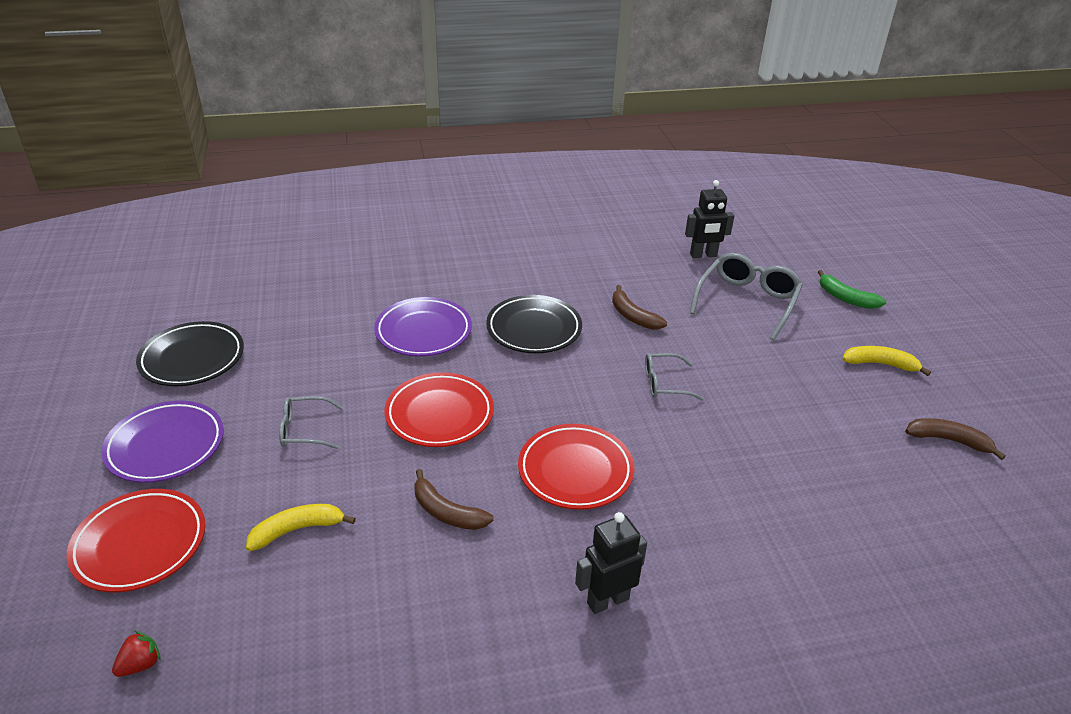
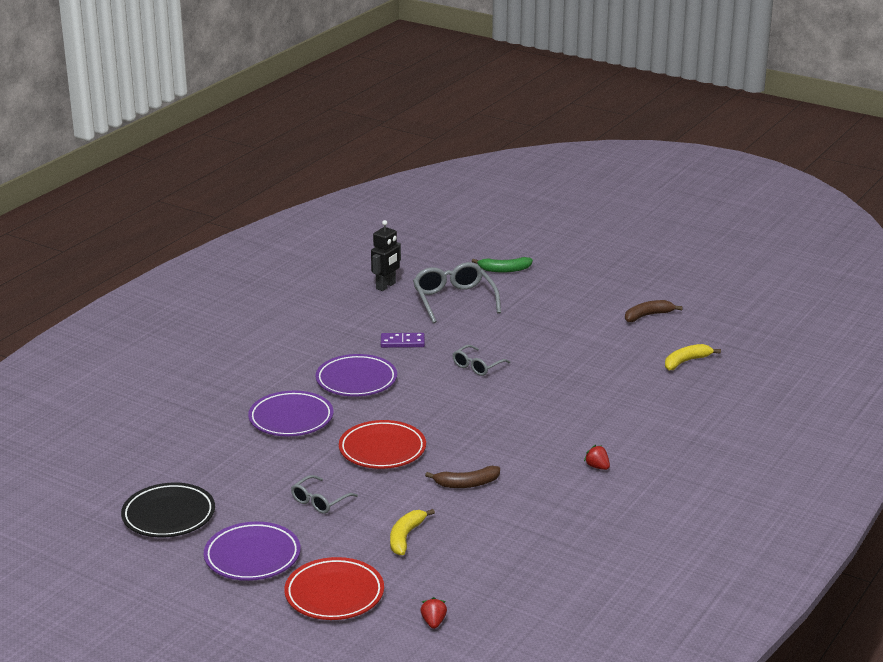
camera: 45 degrees left, 10 degrees down
black plate [486,295,582,354] -> purple plate [315,354,397,396]
red plate [518,424,634,510] -> none
black robot [575,512,647,614] -> red strawberry [584,445,610,470]
brown banana [612,285,667,330] -> purple domino [381,333,425,348]
yellow banana [843,346,931,376] -> yellow banana moved to [665,344,721,370]

